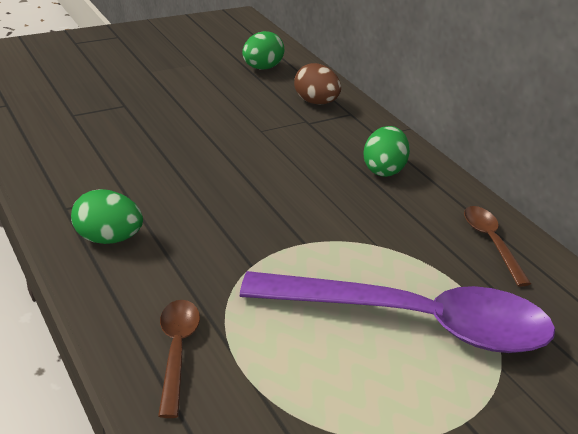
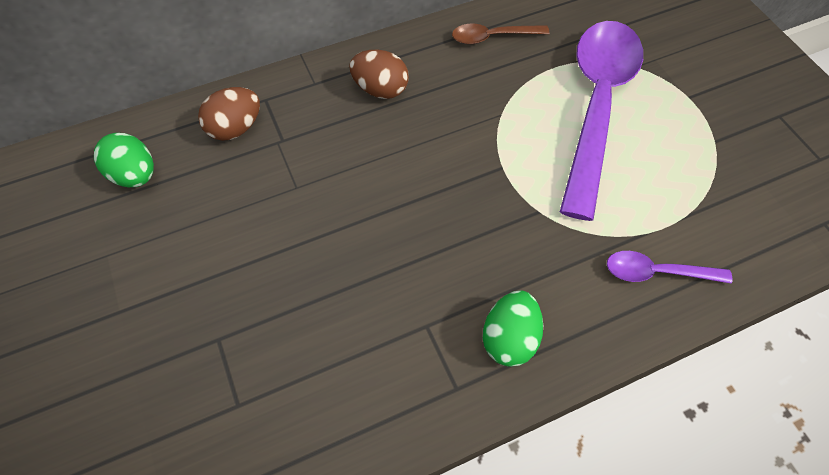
camera: 80 degrees left, 25 degrees up
brown spoon [158,300,200,418] -> purple spoon [607,251,732,284]
green egg [363,126,410,177] -> brown egg [349,50,409,99]

